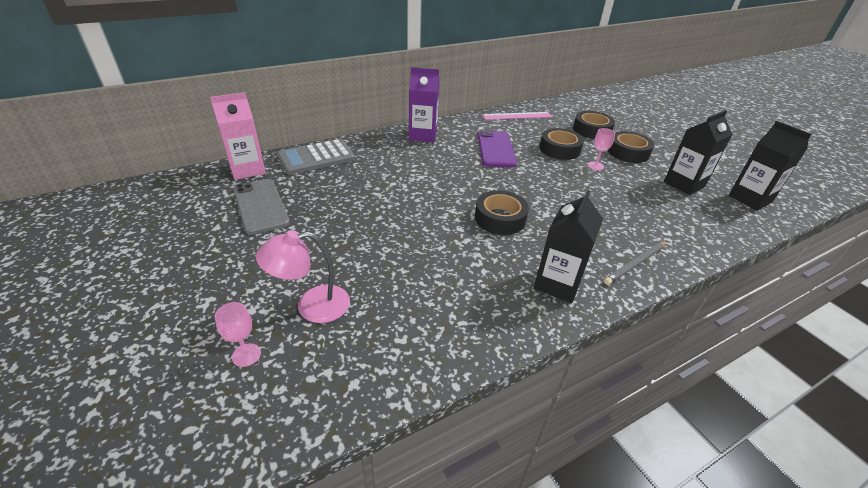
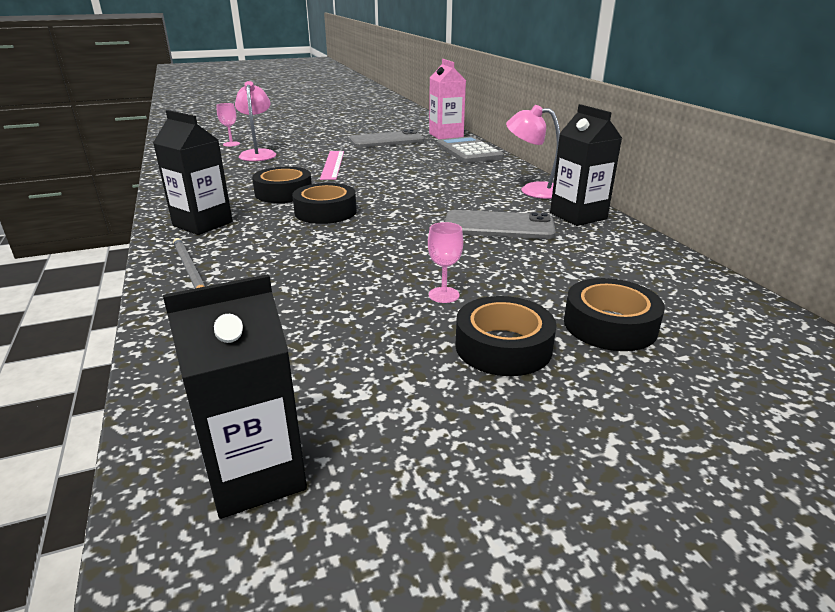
camera: 100 degrees right, 10 degrees down
purple carton [409,67,440,142] -> pink lamp [506,105,560,199]
purple phone [478,130,517,167] -> grey phone [445,210,556,239]
pink ruler [482,112,552,120] -> pink ruler moved to [320,151,344,180]
black tape [539,128,584,160] -> black tape moved to [252,167,312,203]
black carton [664,110,733,195] -> black carton moved to [550,104,622,226]

